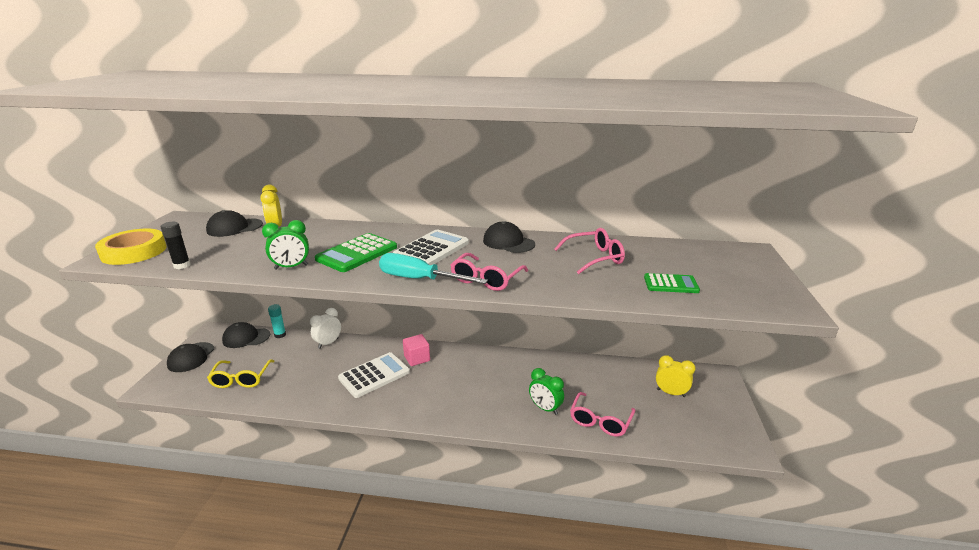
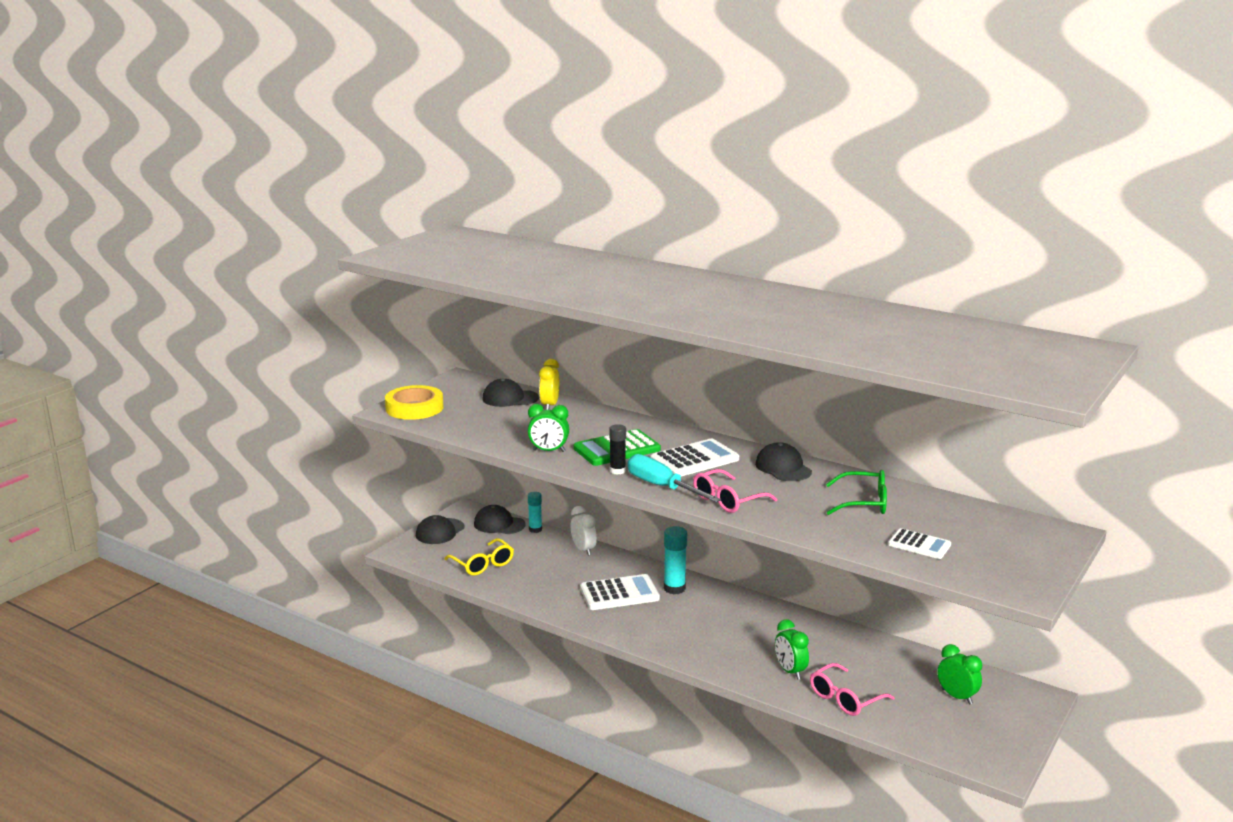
camera: 25 degrees right, 5 degrees down
black glue stick [161,222,191,269] -> black glue stick moved to [609,424,626,475]
yellow glasses [207,360,275,388] -> yellow glasses turned 60 degrees counterclockwise [444,538,514,576]
white clock [310,308,341,349] -> white clock turned 90 degrees clockwise [571,506,597,556]
pink cube [403,334,430,366] -> turquoise glue stick [664,526,687,594]
pink glasses [554,228,625,274] -> green glasses [826,470,887,515]
green calculator [644,273,700,293] -> white calculator [888,528,951,559]
yellow clock [656,355,696,397] -> green clock [937,644,982,704]

